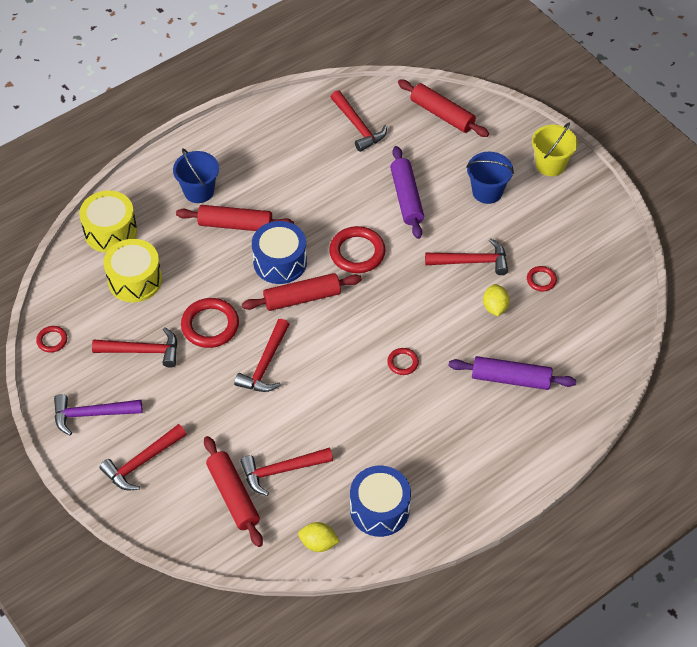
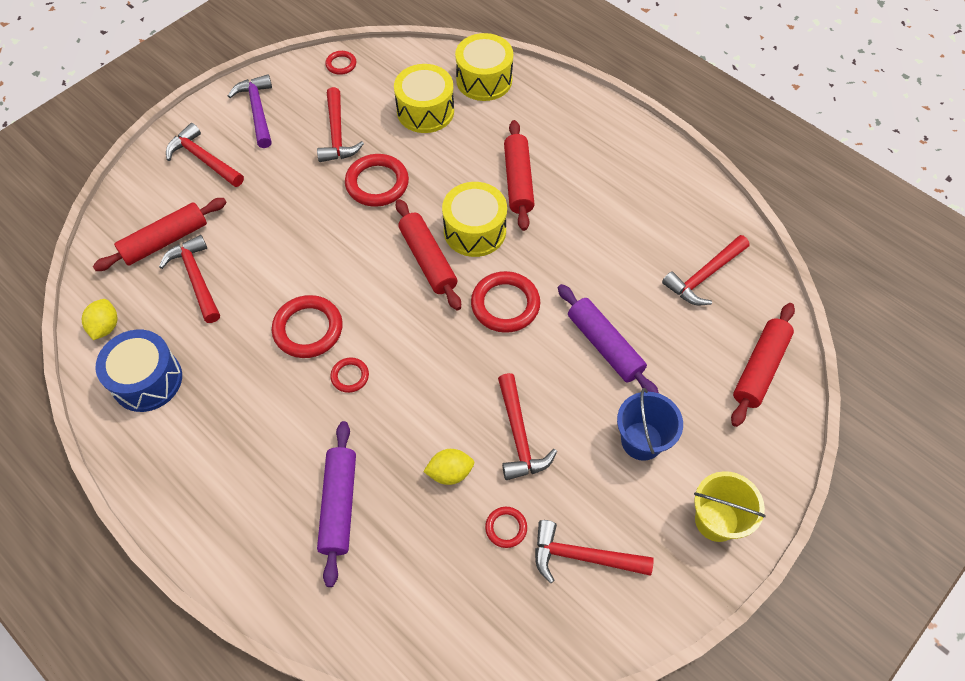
camera: 80 degrees right, 5 degrees up
blue bucket [173,148,219,203] -> none
red hammer [234,319,290,392] -> red hammer moved to [535,520,654,583]
blue drum [252,221,307,284] -> yellow drum [442,182,507,257]
purple rolling pin [390,146,424,239] -> purple rolling pin turned 75 degrees clockwise [558,284,659,393]
none -> red ring [272,295,343,358]

